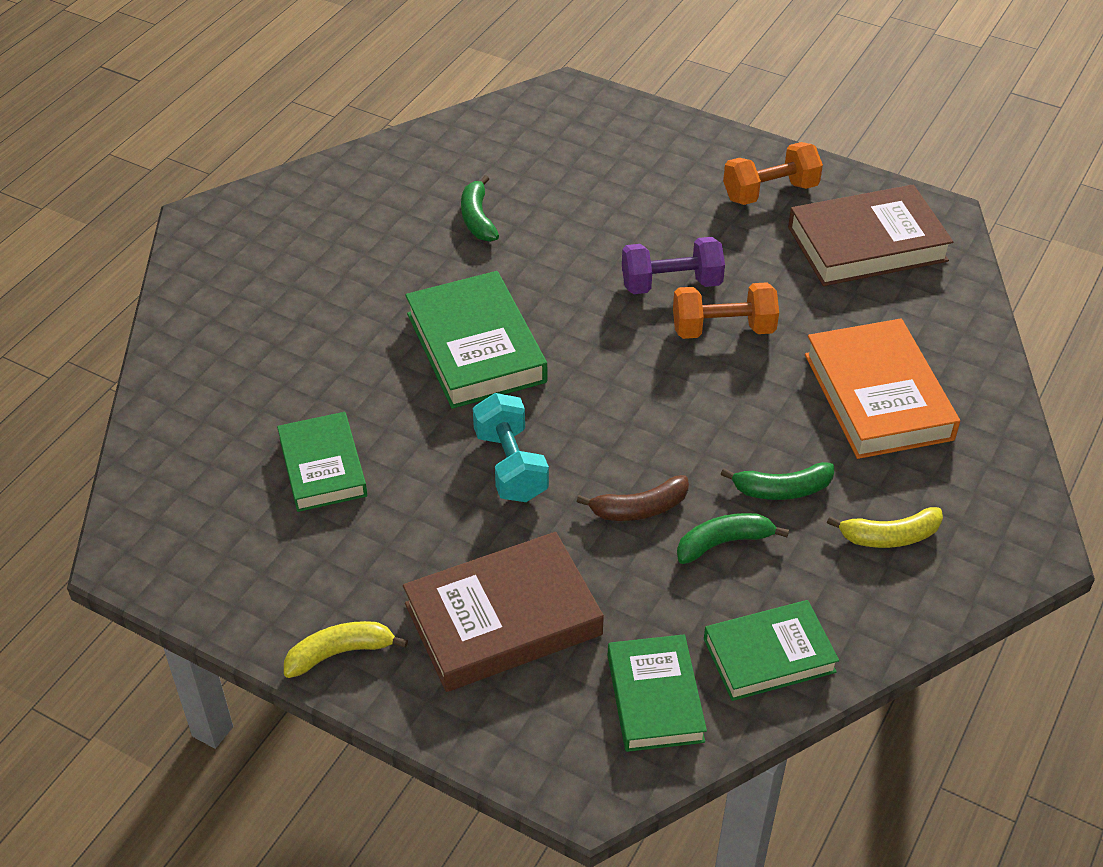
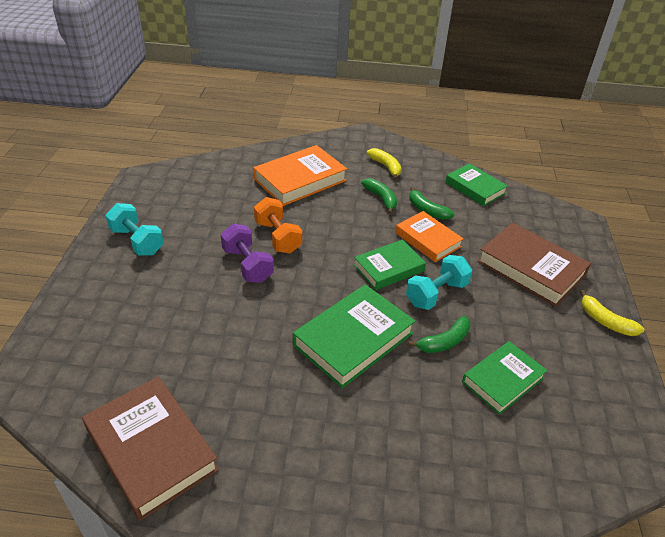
camera: 115 degrees left, 5 degrees down
green banana [461,175,499,242] -> green banana moved to [408,316,471,353]
brown banana [577,475,689,521] -> orange book [395,211,464,262]
green book [608,634,707,752] -> green book moved to [354,239,426,290]
orange dumbbell [723,142,823,205] -> turquoise dumbbell [105,203,164,256]
brown book [788,185,953,286] -> brown book moved to [82,377,219,521]

